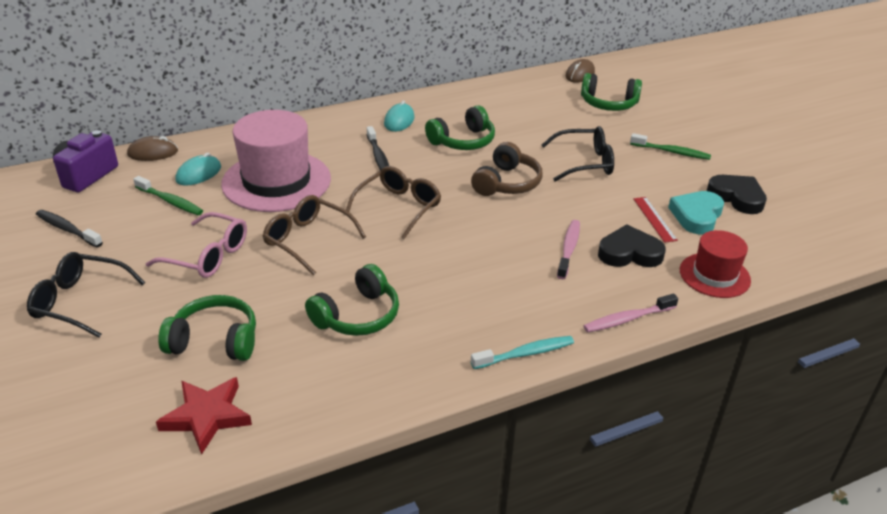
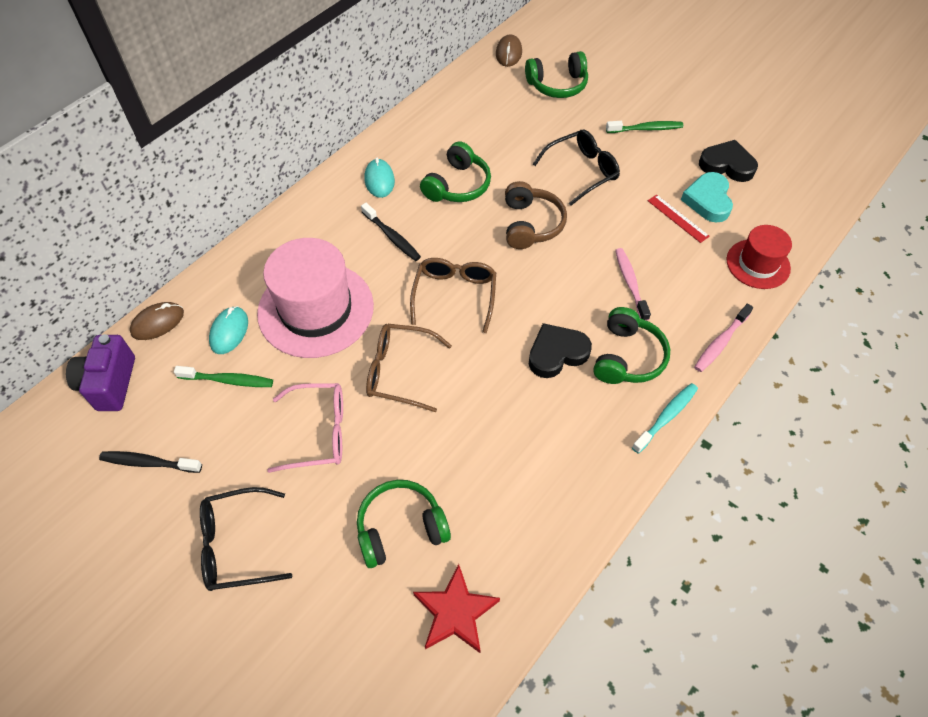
camera: 25 degrees left, 20 degrees up
green headphones [305,264,399,336] -> green headphones moved to [593,307,670,384]
black heart [598,224,666,267] -> black heart moved to [529,323,592,378]

